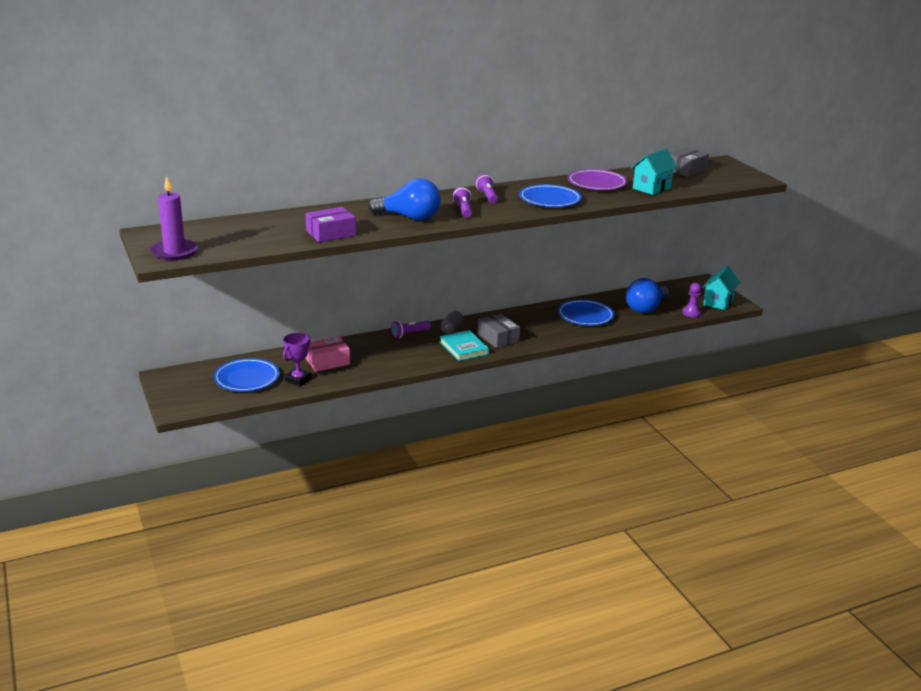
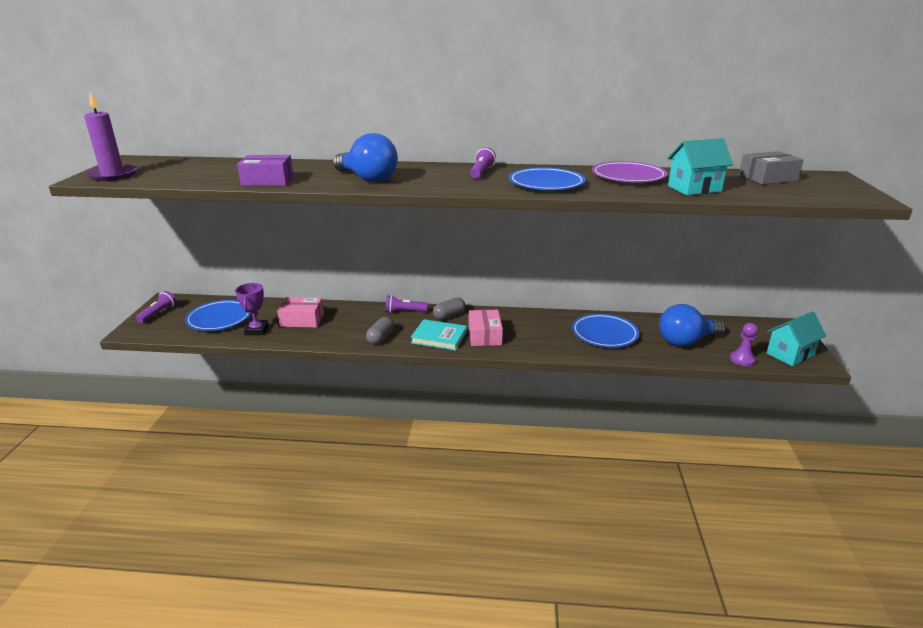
camera: 30 degrees right, 0 degrees up
purple trophy [283,333,312,386] -> purple trophy turned 60 degrees counterclockwise [235,283,269,335]
turquoise book [440,330,489,361] -> turquoise book turned 75 degrees counterclockwise [411,319,467,351]
purple flashlight [453,186,472,218] -> purple flashlight moved to [136,291,177,323]
grey box [478,313,520,348] -> pink box [468,310,503,346]
none -> grey capsule [366,317,394,344]

